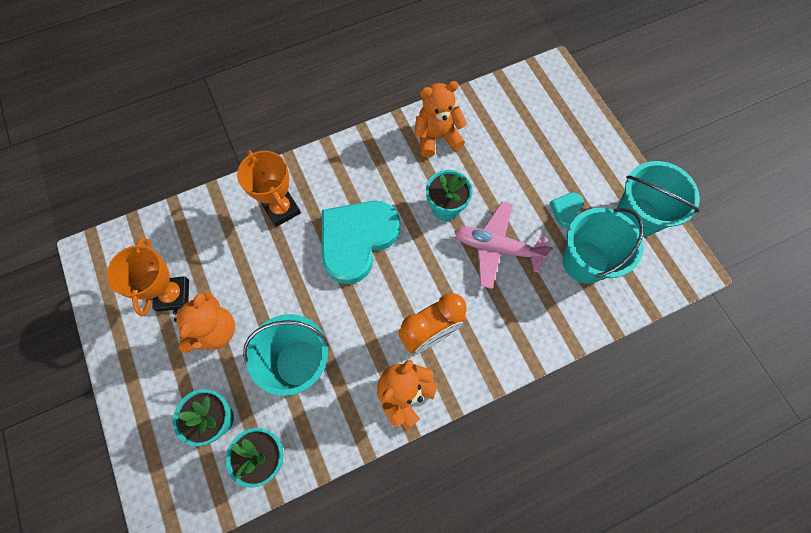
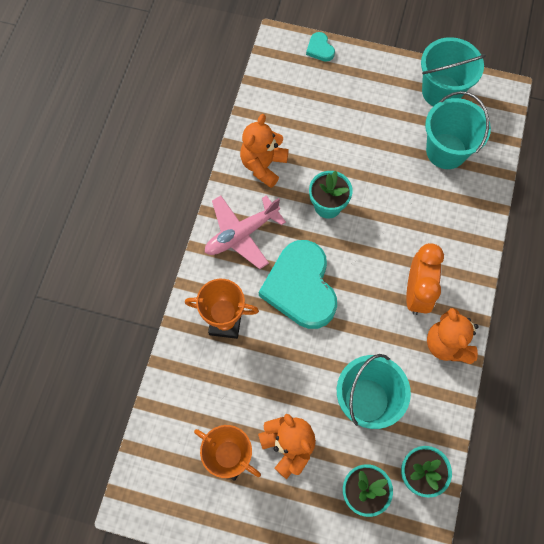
camera: 50 degrees left, 0 degrees up
pink plane [455,202,553,289] -> pink plane moved to [205,195,286,269]
turquoise heart [550,193,584,228] -> turquoise heart moved to [306,32,335,62]

